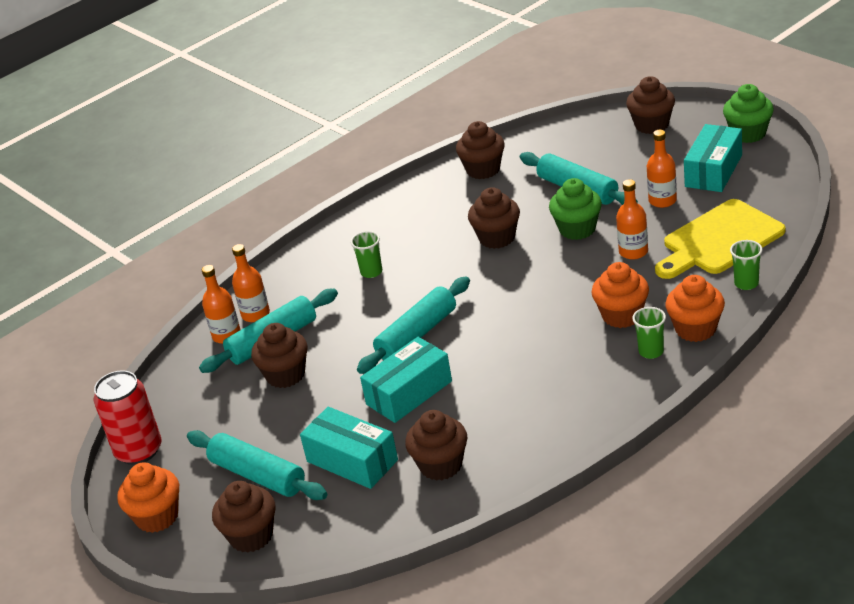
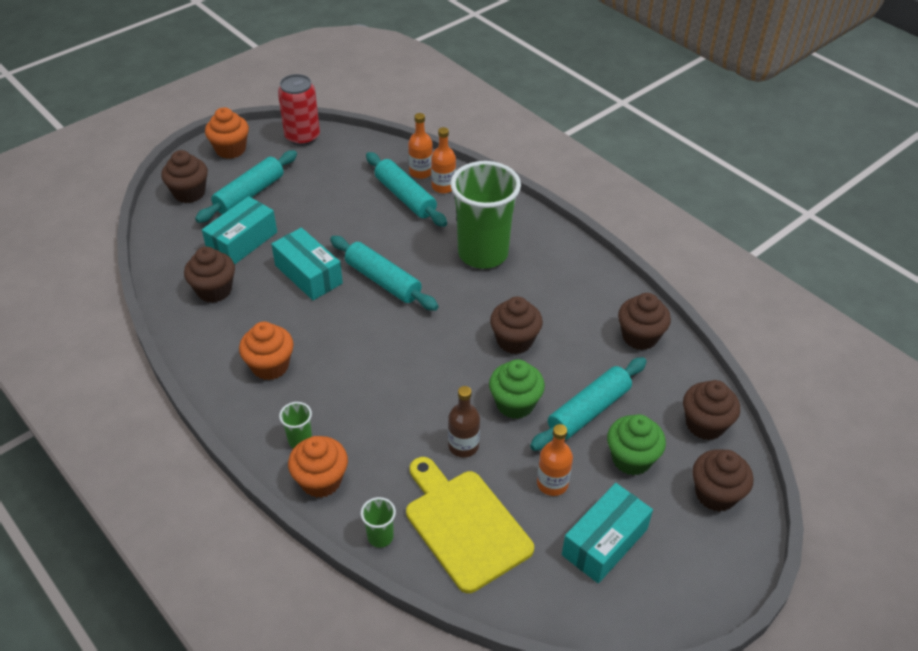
camera: 85 degrees right, 10 degrees up
brown cupcake [251,323,308,388] -> brown cupcake moved to [683,380,740,440]
green cup [351,231,382,278] -> green cup [450,161,521,269], size x2.49
orange cupcake [591,262,649,328] -> orange cupcake moved to [239,322,294,380]
orange bottle [616,179,648,260] -> brown bottle [448,386,480,458]
turquoise box [684,124,742,192] -> turquoise box turned 75 degrees counterclockwise [562,483,653,583]
green cupcake [723,84,774,143] -> green cupcake moved to [607,414,666,475]

